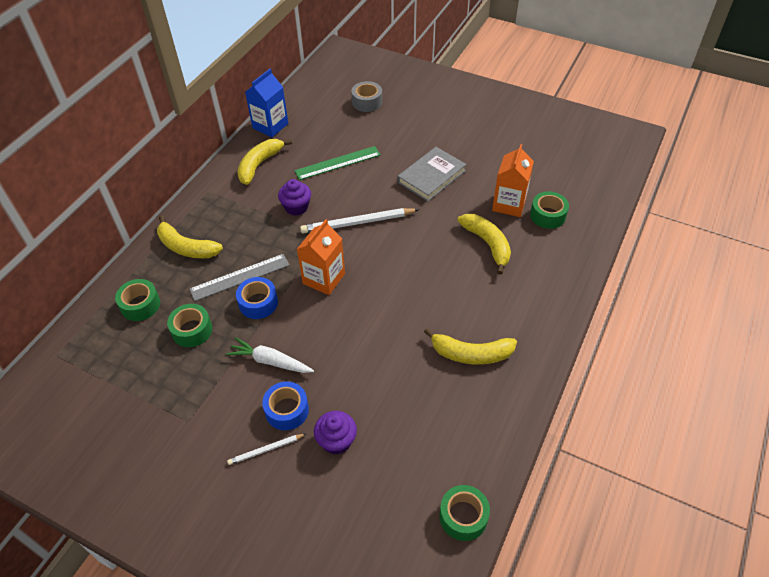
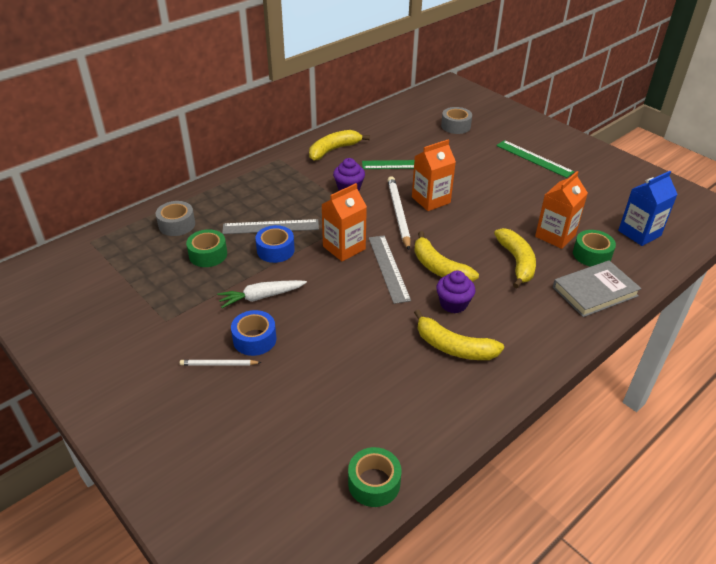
camera: 20 degrees right, 10 degrees down
green tape [115,279,160,321] -> grey tape [156,201,195,236]
yellow banana [157,215,223,258] -> yellow banana moved to [414,231,479,282]
white carrot [226,337,314,373] -> white carrot turned 60 degrees counterclockwise [217,280,307,308]
blue carton [245,69,288,137] -> blue carton moved to [618,171,678,246]
white pencil [300,208,419,234] -> white pencil turned 75 degrees clockwise [387,176,411,250]
purple cupcake [314,411,357,455] -> purple cupcake moved to [436,271,475,313]
grey book [397,147,467,202] -> grey book moved to [553,260,642,317]
none -> grey ruler [369,235,411,304]
none -> orange carton [412,139,456,211]
none -> green ruler [496,140,574,178]

